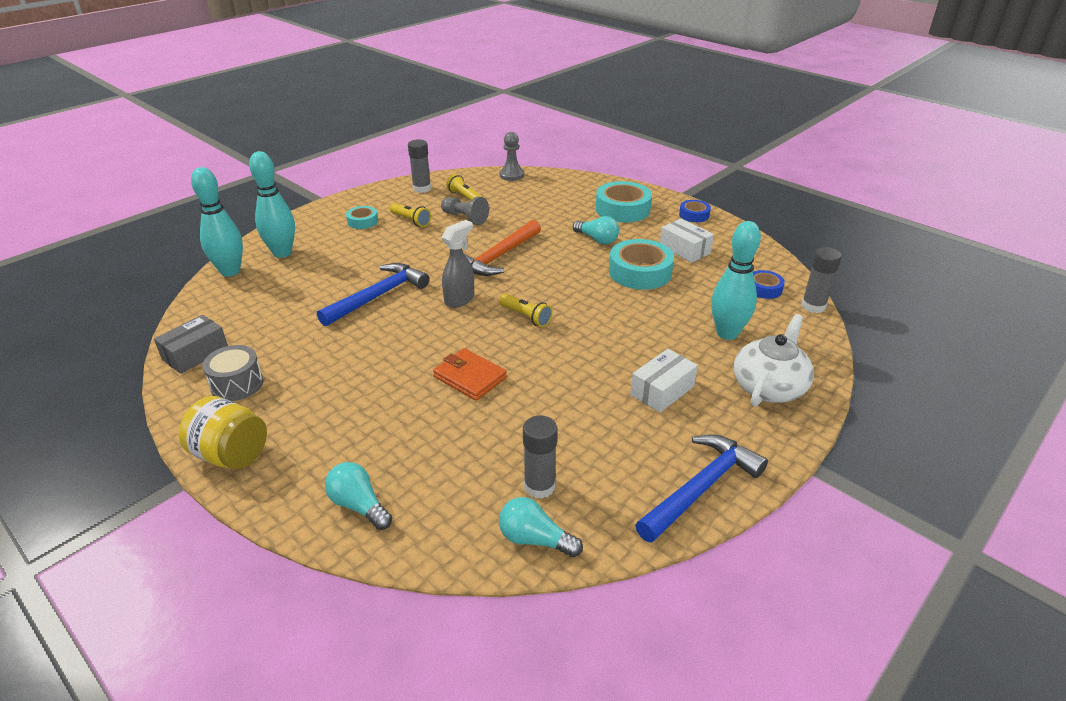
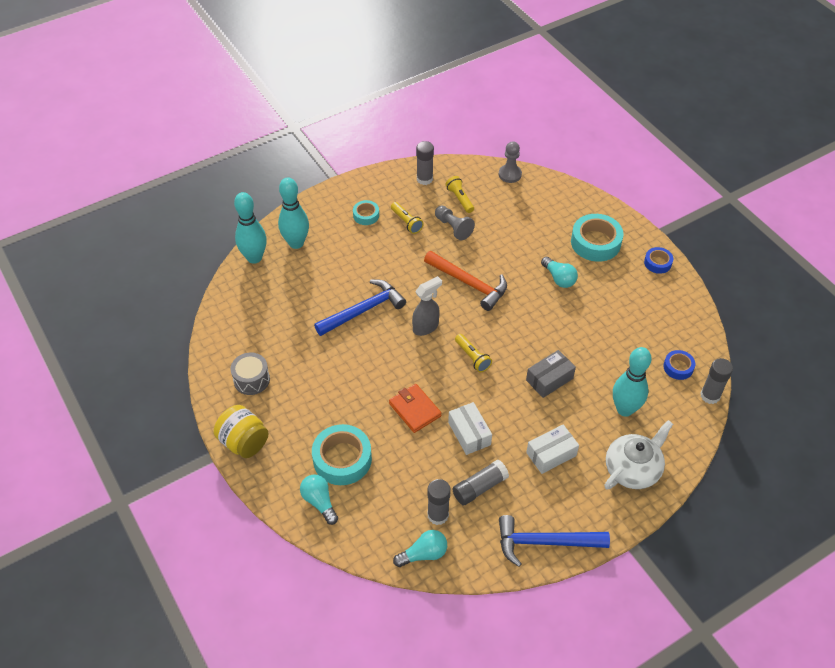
camera: 15 degrees right, 15 degrees up
grey box [154,315,228,374] -> grey box moved to [526,350,576,398]
orange hammer [464,220,541,276] -> orange hammer turned 105 degrees counterclockwise [424,251,507,311]
turquoise light bulb [499,497,583,557] -> turquoise light bulb turned 120 degrees clockwise [393,530,447,567]
turquoise tape [609,239,674,290] -> turquoise tape moved to [312,424,372,485]
blue hammer [635,434,768,543] -> blue hammer turned 150 degrees counterclockwise [499,515,610,567]
white box [660,218,714,263] -> white box moved to [448,402,492,455]
none -> grey glue stick [452,460,509,505]

